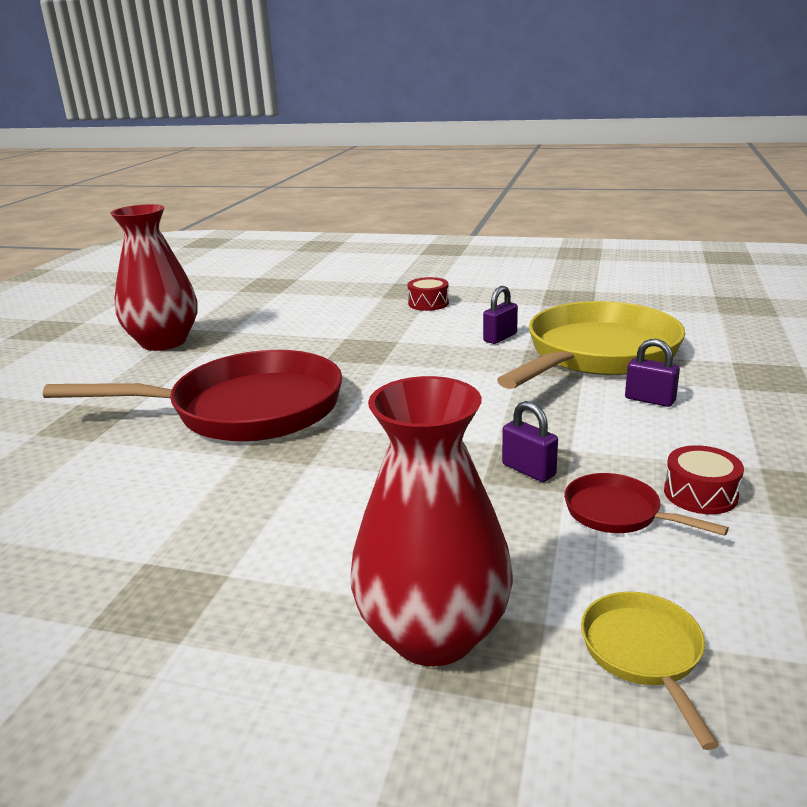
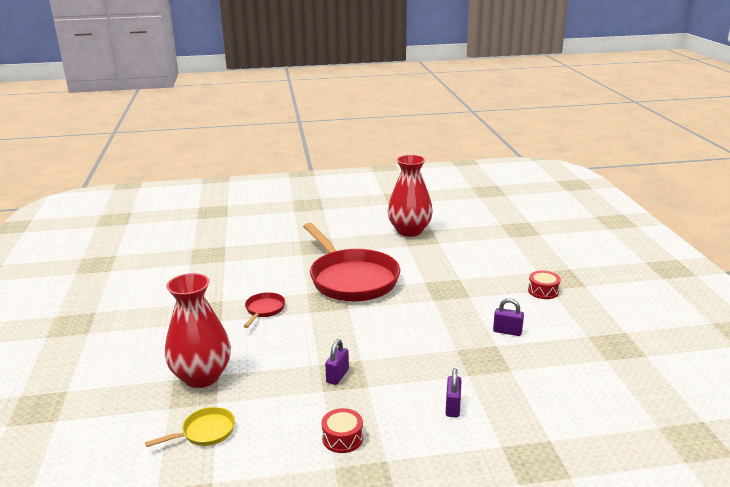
camera: 65 degrees right, 0 degrees up
yellow pan [497,301,685,389] -> none
red pan [564,473,729,536] -> red pan moved to [244,292,285,328]

